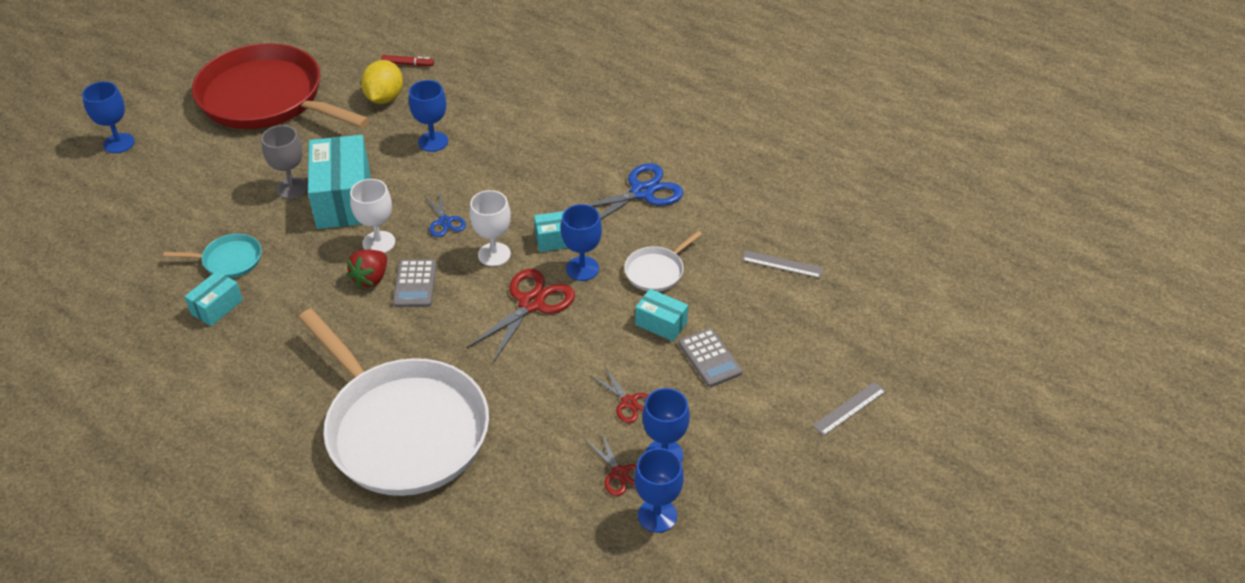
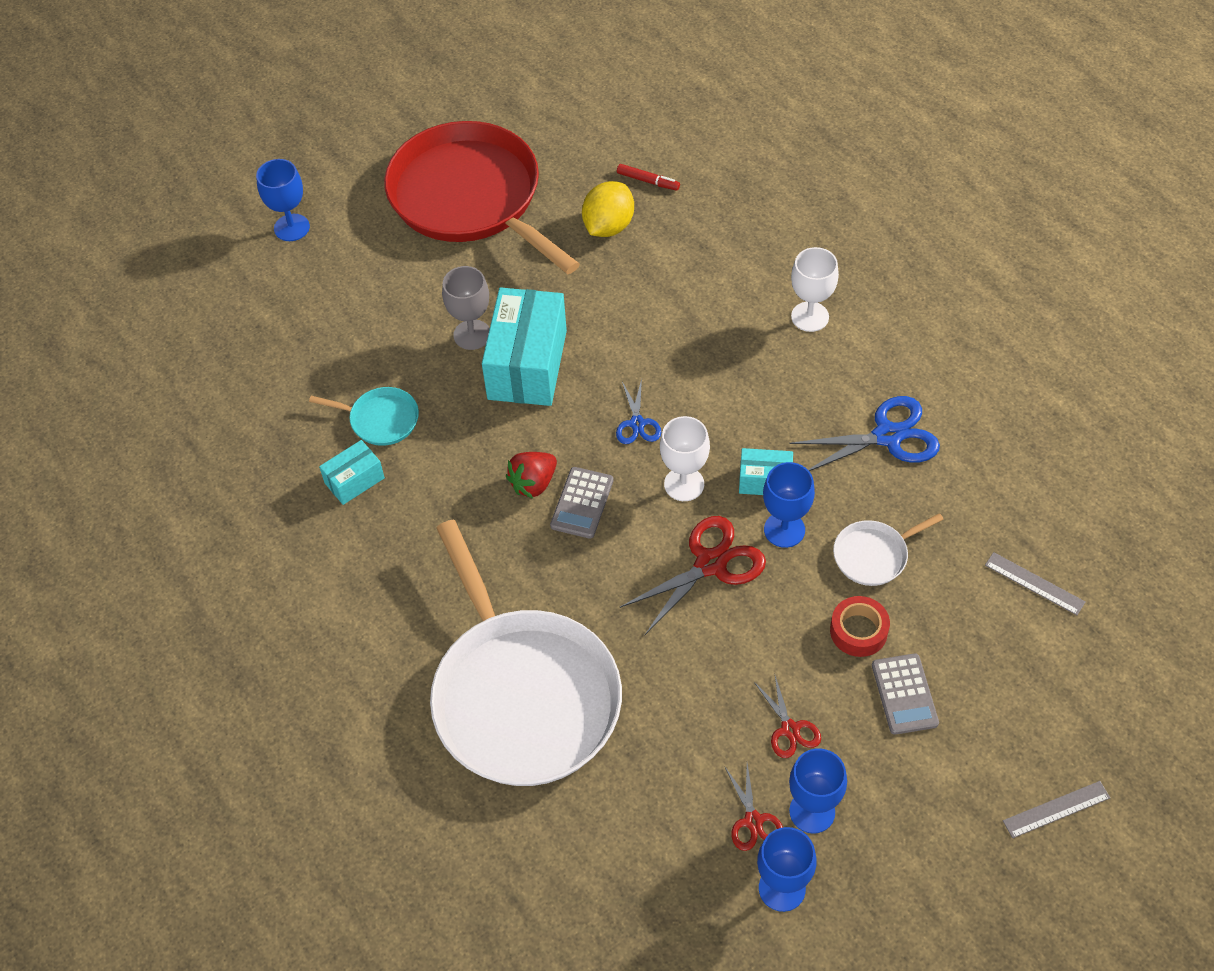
camera: 20 degrees right, 10 degrees up
white goblet [350,179,395,253] -> white goblet moved to [791,247,839,332]
blue goblet [409,80,448,152] -> none
turquoise box [635,289,688,341] -> red tape [830,596,890,657]

